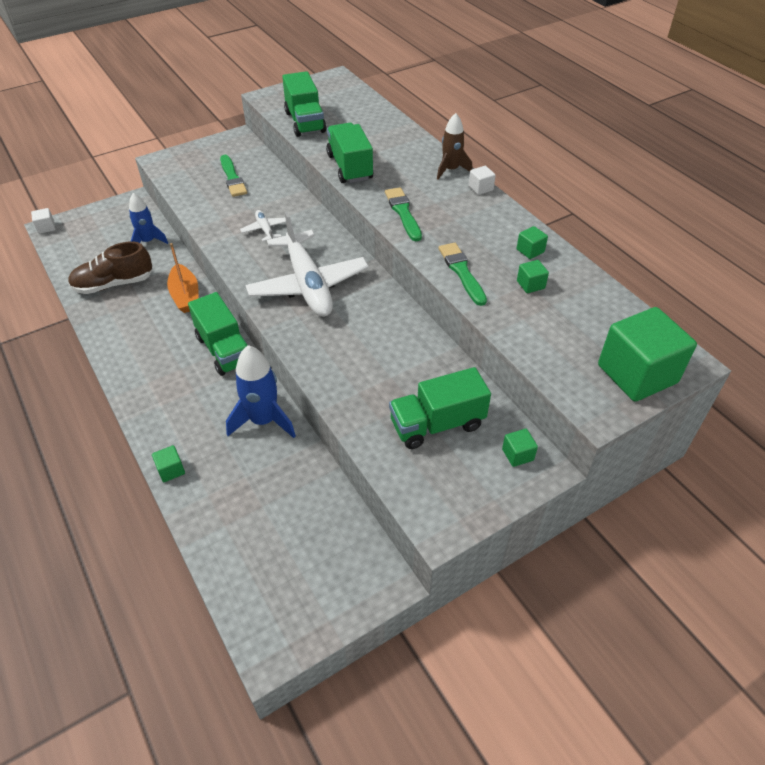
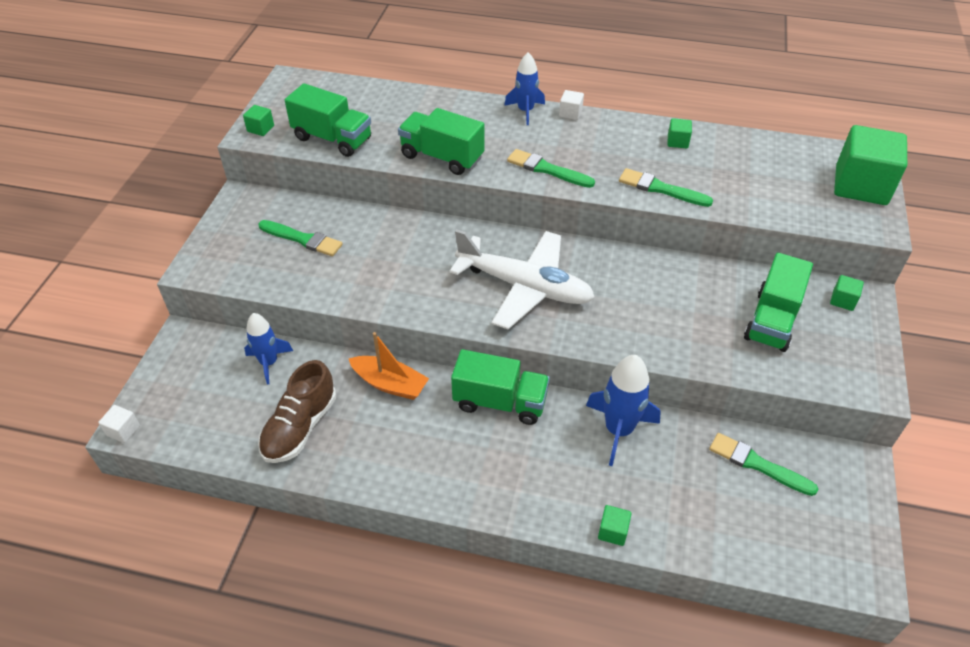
camera: 45 degrees left, 0 degrees up
white plane [240,210,286,242] -> none
brown rocket [437,113,472,179] -> blue rocket [504,52,545,125]
green cube [517,260,549,293] -> green cube moved to [243,105,274,136]
none -> green brush [709,433,818,496]

